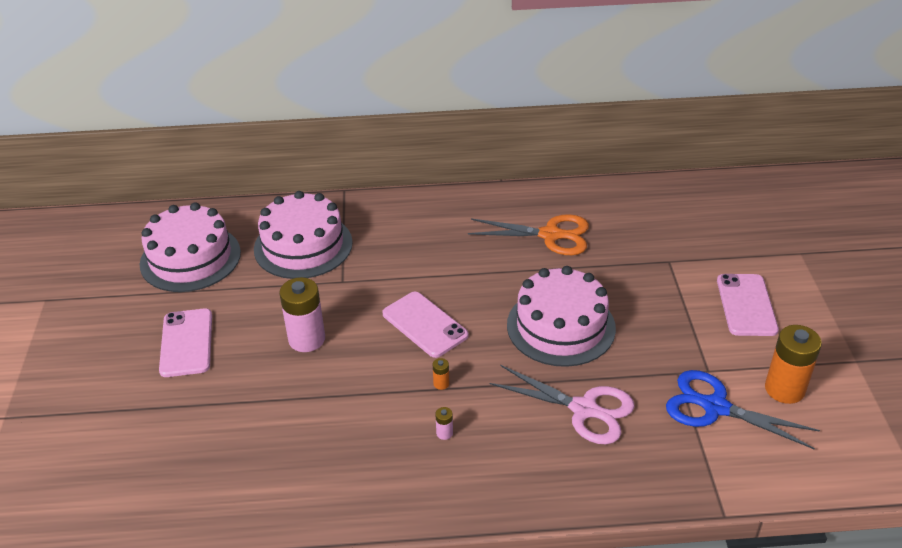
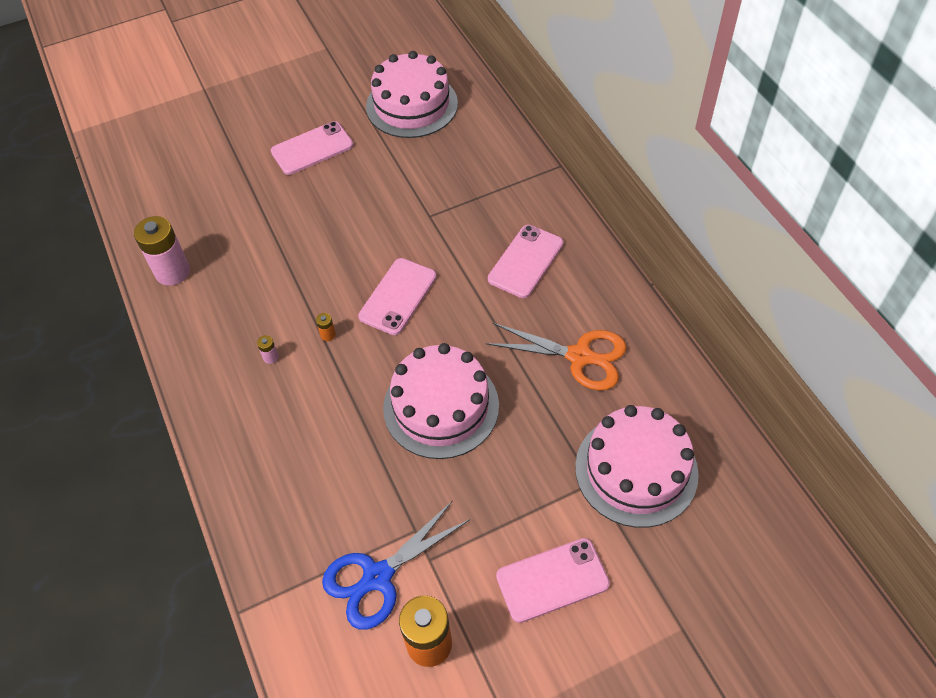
camera: 70 degrees right, 15 degrees up
pink cake [254,191,353,279] -> pink cake moved to [575,405,699,528]
pink battery [279,277,325,352] -> pink battery moved to [134,216,190,286]
orange scissors [468,214,589,255] -> orange scissors turned 60 degrees counterclockwise [486,323,627,391]
pink scissors [489,365,635,444] -> none
blue scissors [666,370,820,450] -> blue scissors turned 135 degrees counterclockwise [322,500,470,630]
none -> pink phone [488,225,564,298]

